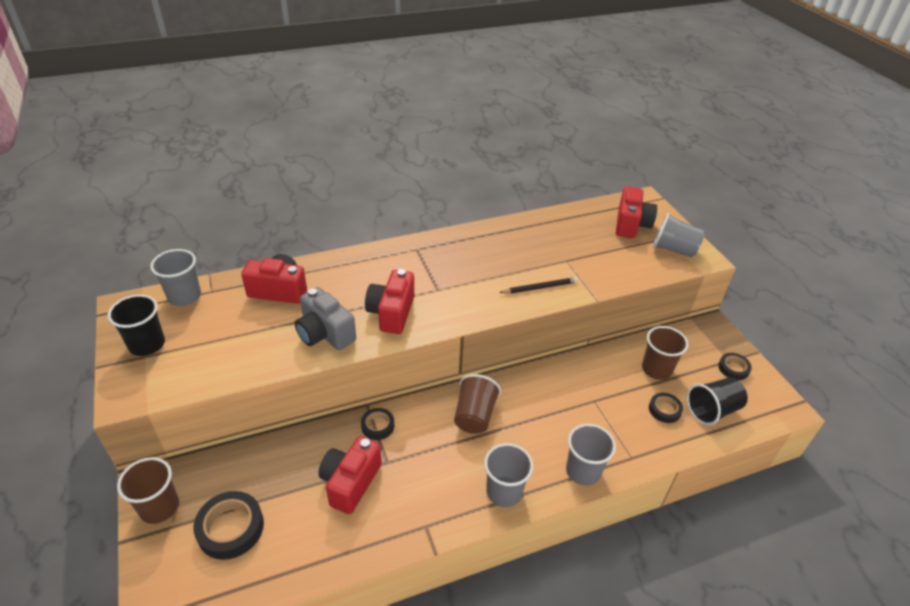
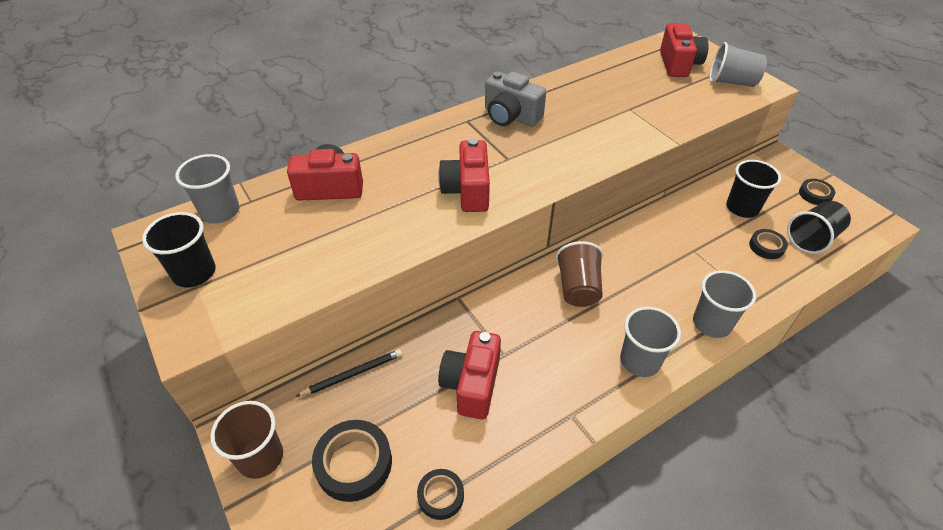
camera: 10 degrees left, 5 degrees up
grey camera [295,287,356,350] -> grey camera moved to [485,72,546,127]
black tape [361,408,394,440] -> black tape moved to [417,469,464,520]
black pencil [499,277,578,294] -> black pencil moved to [295,349,402,397]
brown cup [642,326,688,380] -> black cup [726,160,781,218]

